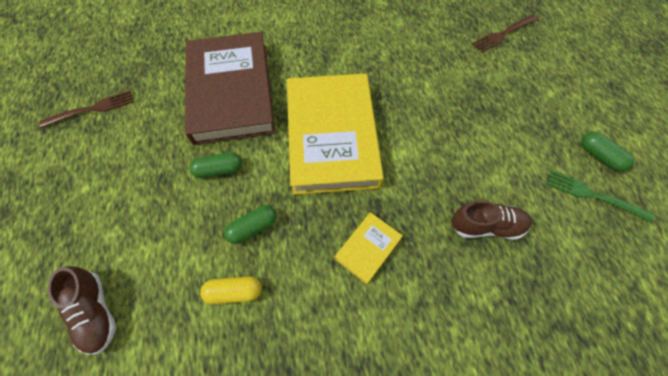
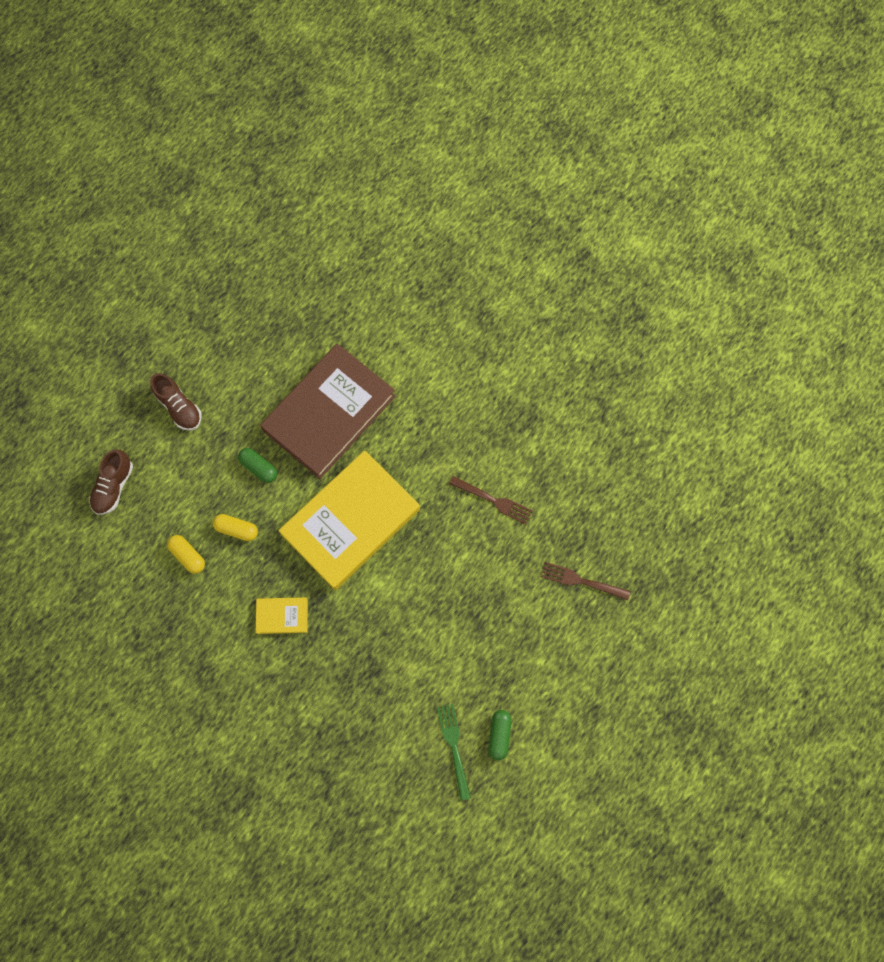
camera: 50 degrees right, 10 degrees up
brown fork [39,90,134,128] -> brown fork moved to [449,476,533,524]
green capsule [224,205,277,244] -> yellow capsule [213,514,258,541]
brown shoe [451,201,532,240] -> brown shoe moved to [150,373,202,430]

